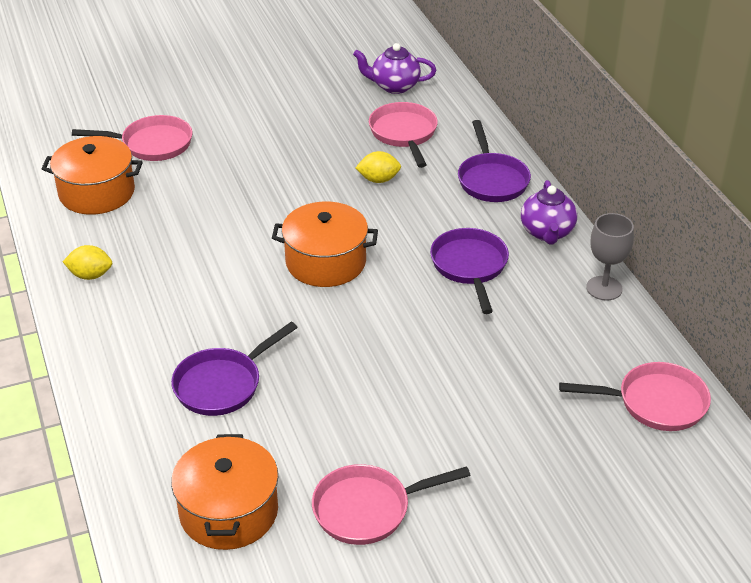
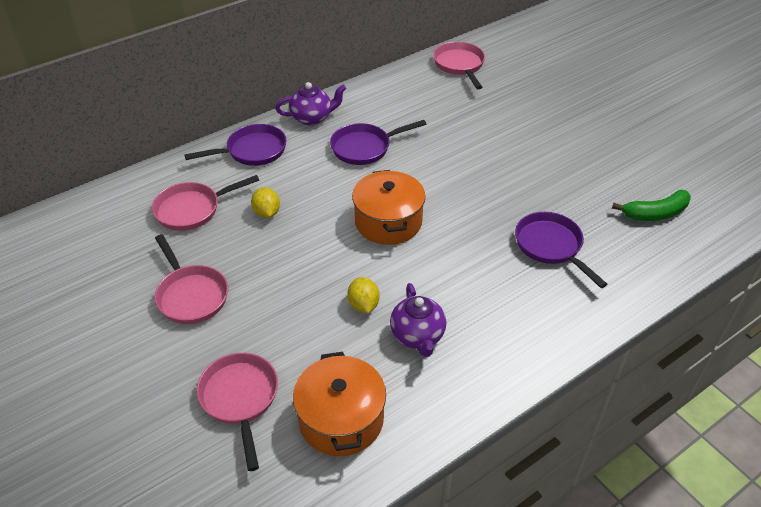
camera: 105 degrees left, 5 degrees up
yellow lemon [63,245,112,280] -> yellow lemon moved to [347,277,379,313]
purple pan [171,322,298,416] -> purple pan turned 150 degrees counterclockwise [515,212,607,288]
orange pot [171,434,278,550] -> green banana [612,190,691,221]
pink pan [312,464,471,545] -> pink pan moved to [154,234,228,324]
purple teapot [353,43,436,94] -> purple teapot moved to [390,283,446,357]
grey goblet [586,213,634,301] -> none

